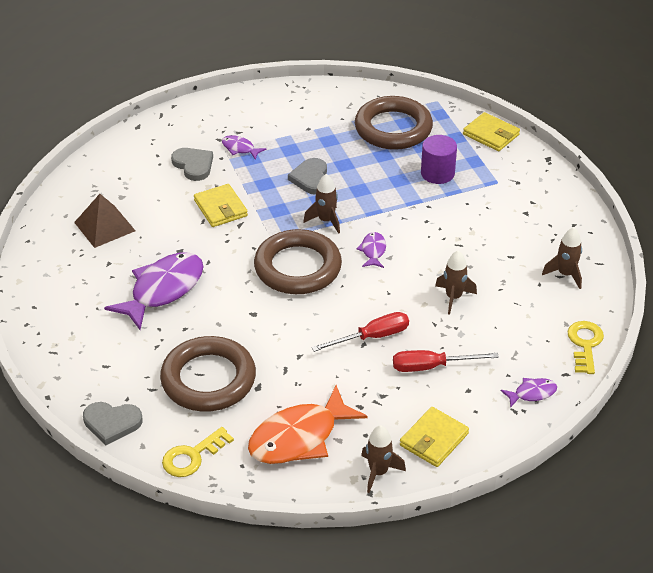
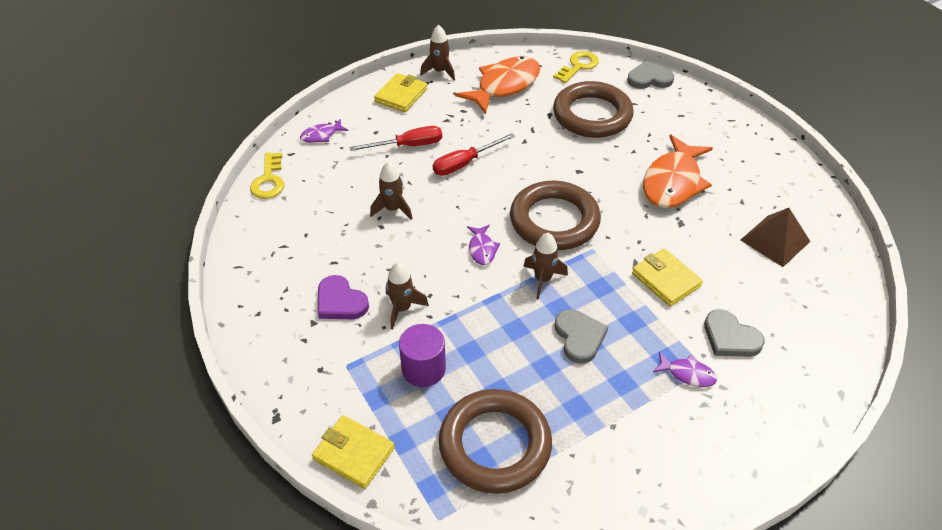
camera: 170 degrees right, 5 degrees up
purple fish [104,252,204,330] -> orange fish [643,135,713,208]
brown rocket [542,227,582,289] -> brown rocket moved to [386,262,429,329]
none -> purple heart [318,275,369,319]

